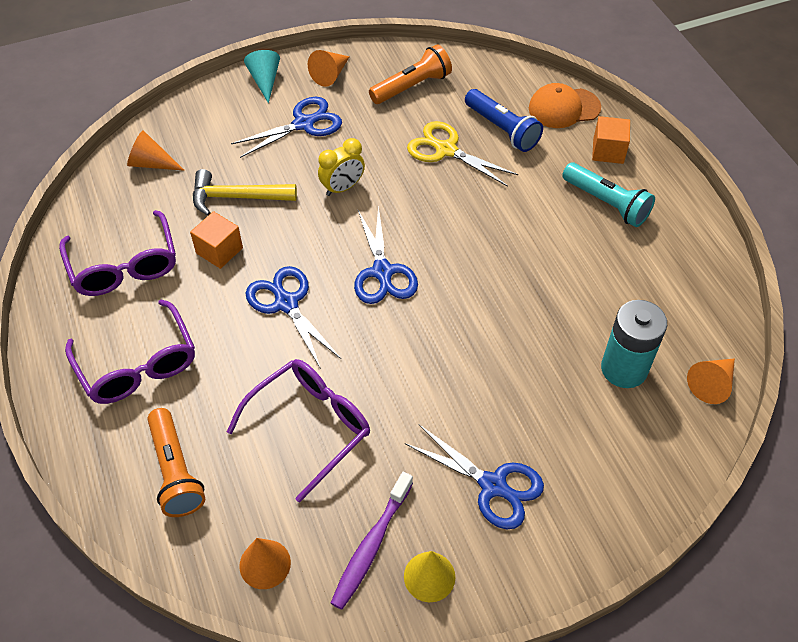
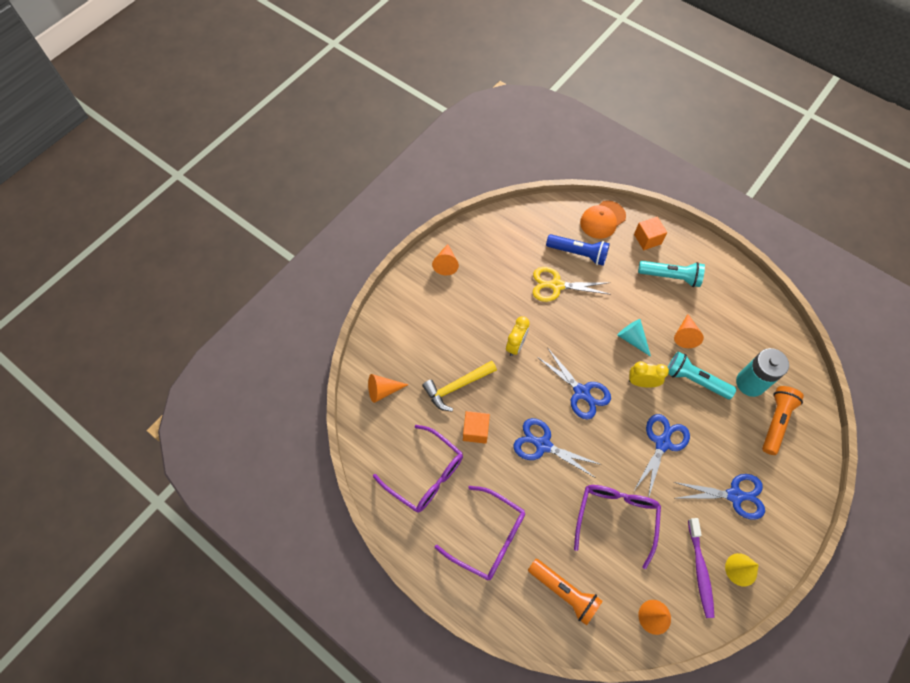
camera: 30 degrees left, 10 degrees up
blue scissors [231,97,342,158] -> blue scissors moved to [634,414,690,498]
turquoise cone [244,50,280,103] -> turquoise cone moved to [617,319,651,357]
orange flashlight [369,44,452,104] -> orange flashlight moved to [762,386,804,455]
orange cone [687,358,735,404] -> orange cone moved to [674,314,704,348]
none -> yellow clock [629,361,669,388]
none -> turquoise flashlight [668,351,736,399]

